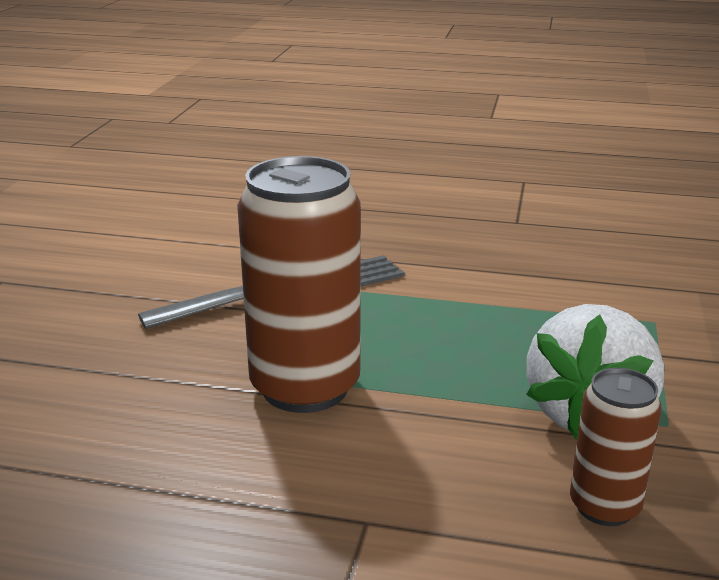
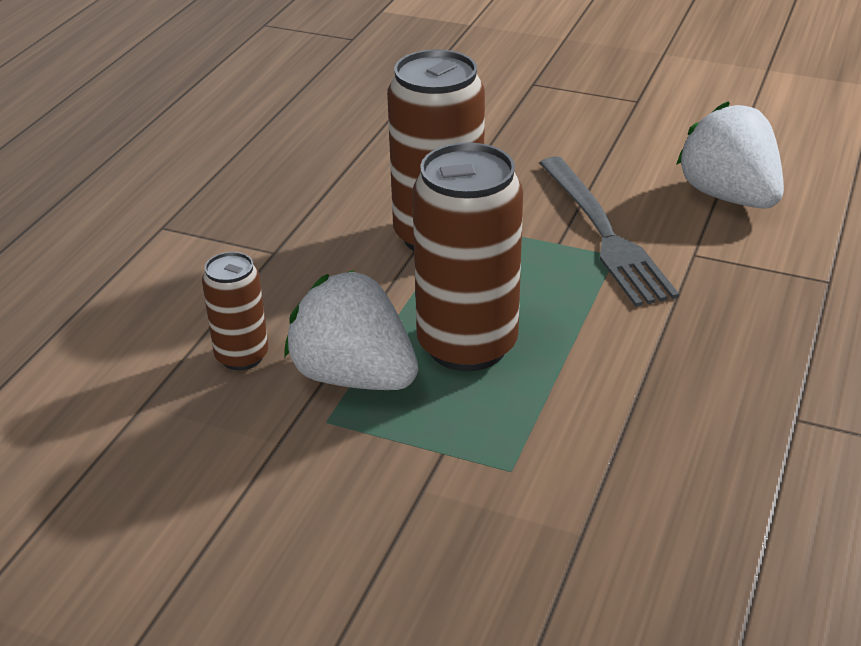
camera: 100 degrees right, 10 degrees up
none -> brown can [412,142,523,371]
none -> white strawberry [676,101,784,209]

